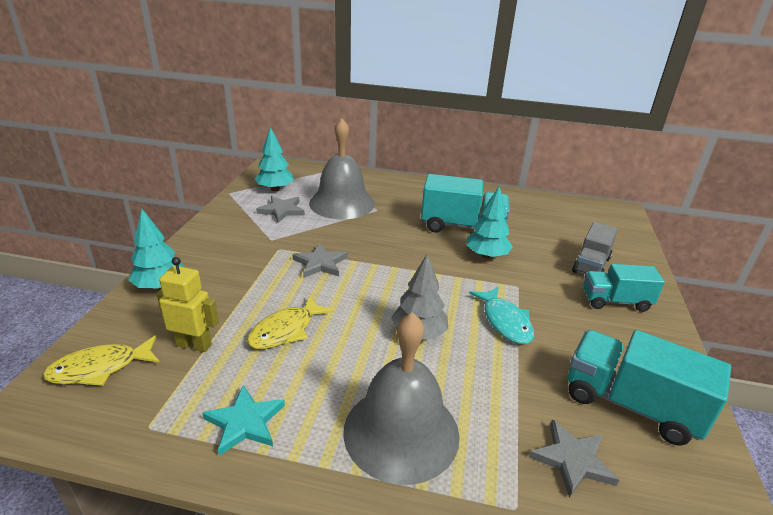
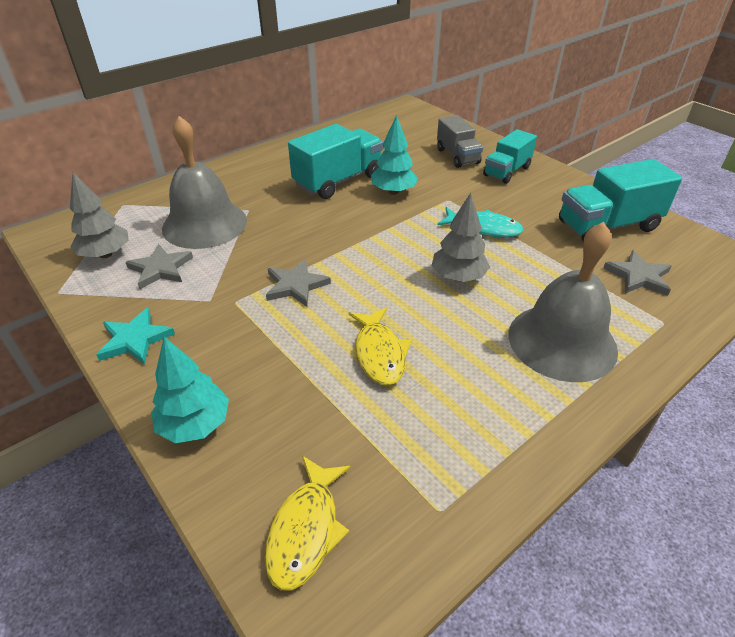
camera: 50 degrees left, 10 degrees up
yellow robot [156,257,219,352] -> none
turquoise star [202,385,285,456] -> turquoise star moved to [96,308,175,365]
turquoise tree [255,127,294,191] -> grey tree [70,172,129,258]

